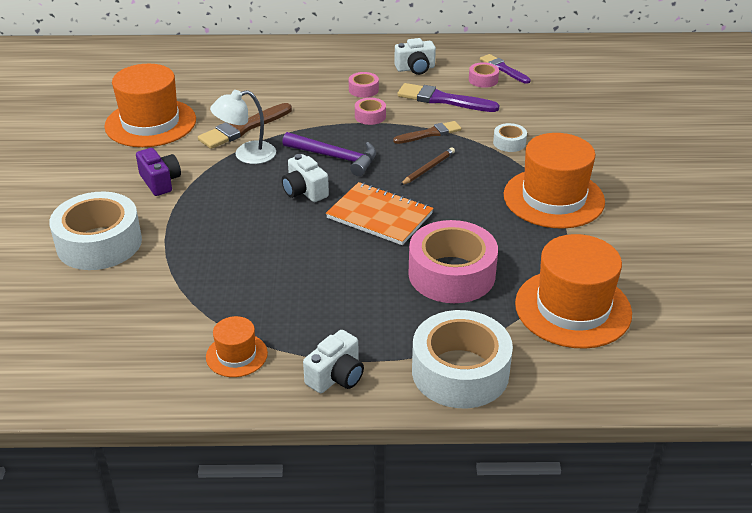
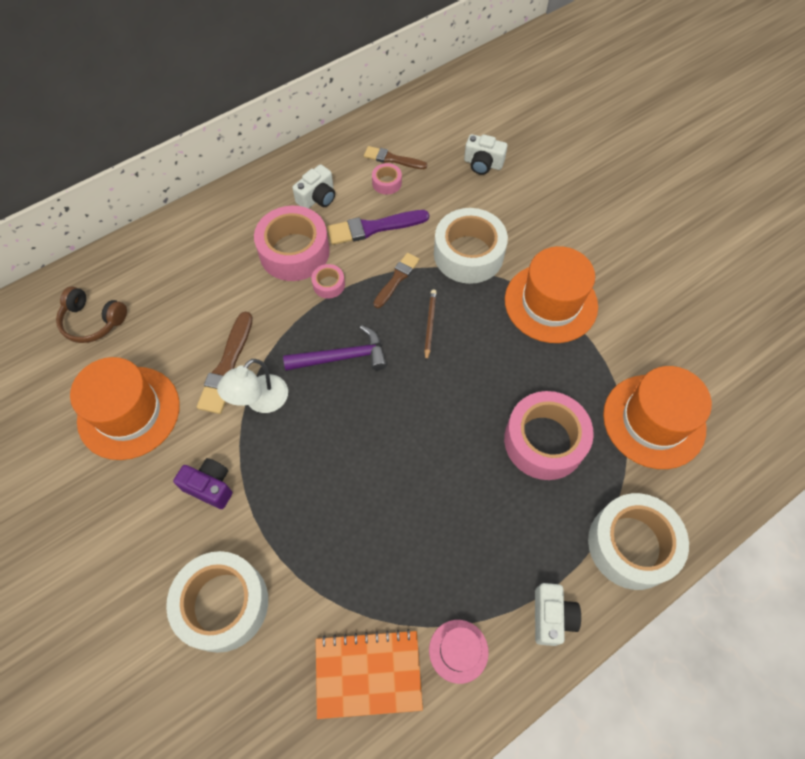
camera: 35 degrees left, 25 degrees up
orange hat [206,316,268,377] -> pink hat [429,620,489,684]
white camera [282,154,329,202] -> white camera moved to [464,134,507,175]
orange notebook [326,182,433,245] -> orange notebook moved to [316,629,423,719]
pink tape [349,72,379,98] -> pink tape [254,206,330,281], size x2.24
purple brush [480,54,531,84] -> brown brush [364,146,427,169]
white tape [493,123,527,152] -> white tape [434,208,508,284], size x2.24
none -> brown headphones [56,286,127,343]

